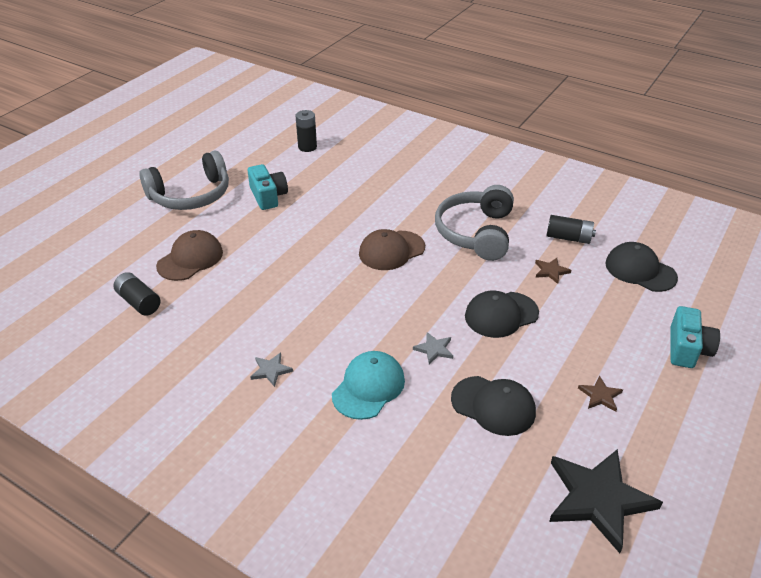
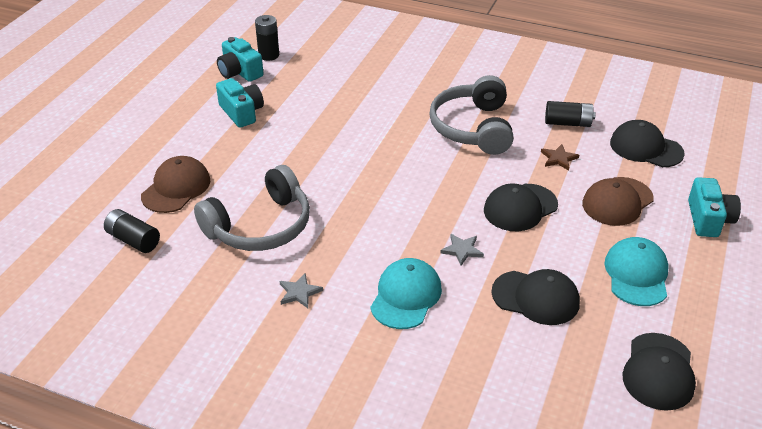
camera: 10 degrees left, 0 degrees up
grey headphones [139,151,229,210] -> grey headphones moved to [194,165,310,251]
brown cap [359,229,425,270] -> brown cap moved to [582,177,654,226]
black star [549,449,663,553] -> black cap [622,333,696,411]
brown star [578,376,623,412] -> turquoise cap [604,237,669,306]
none -> turquoise camera [217,37,264,82]

